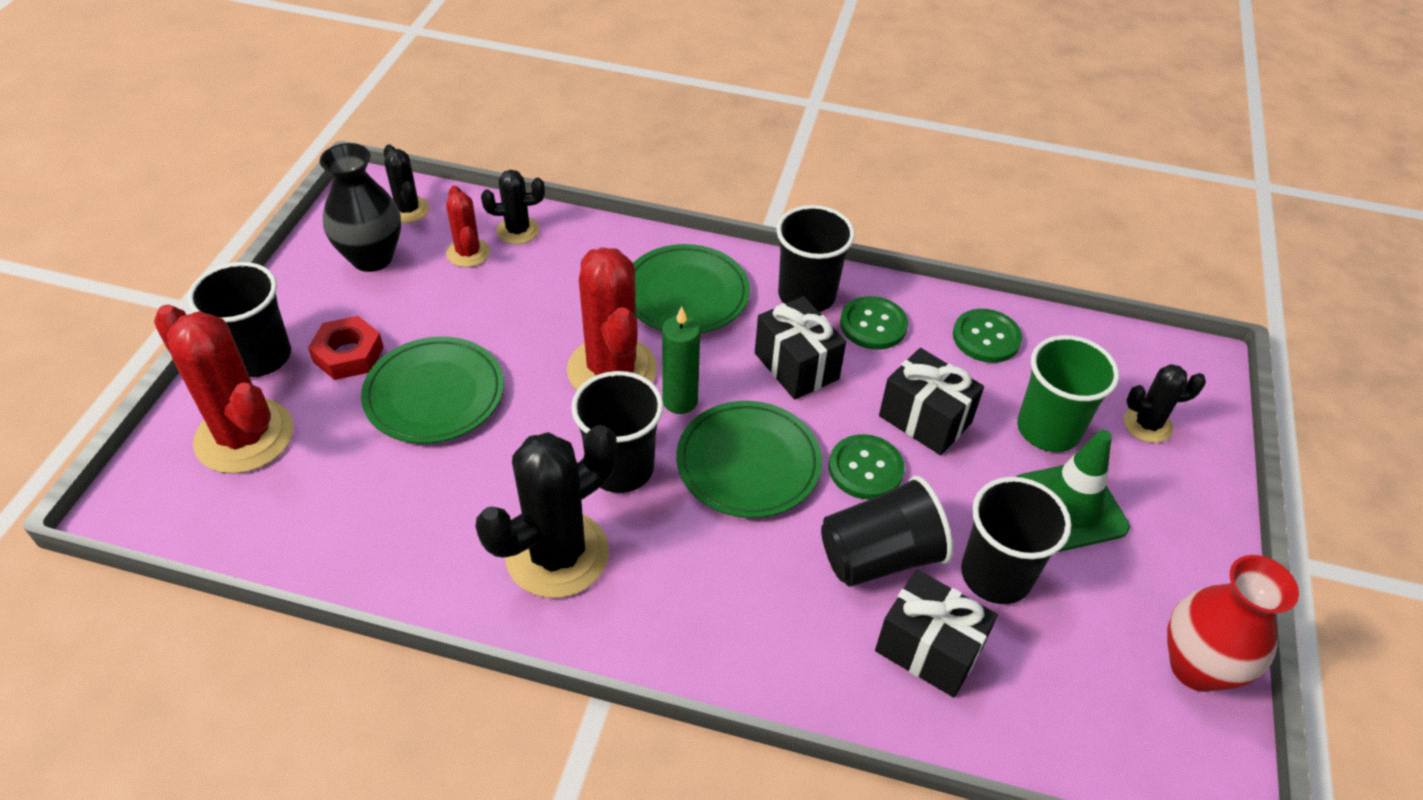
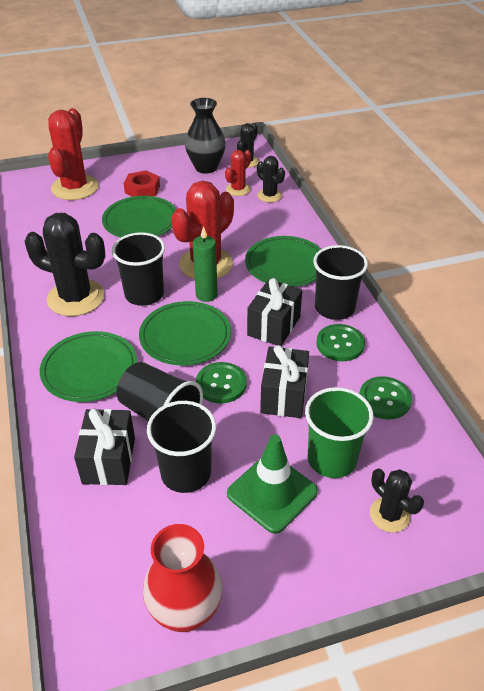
camera: 60 degrees right, 5 degrees down
black cup [188,262,291,377] -> none
none -> green plate [40,331,137,402]

